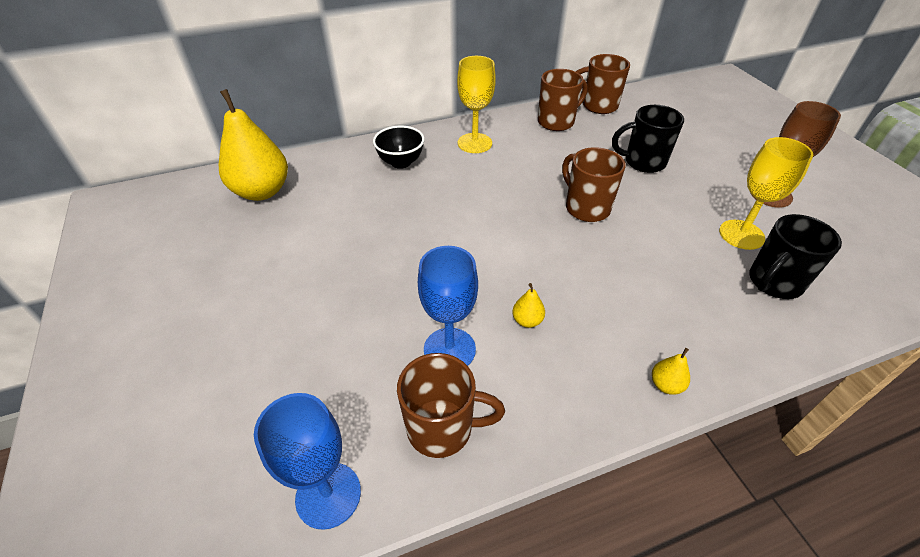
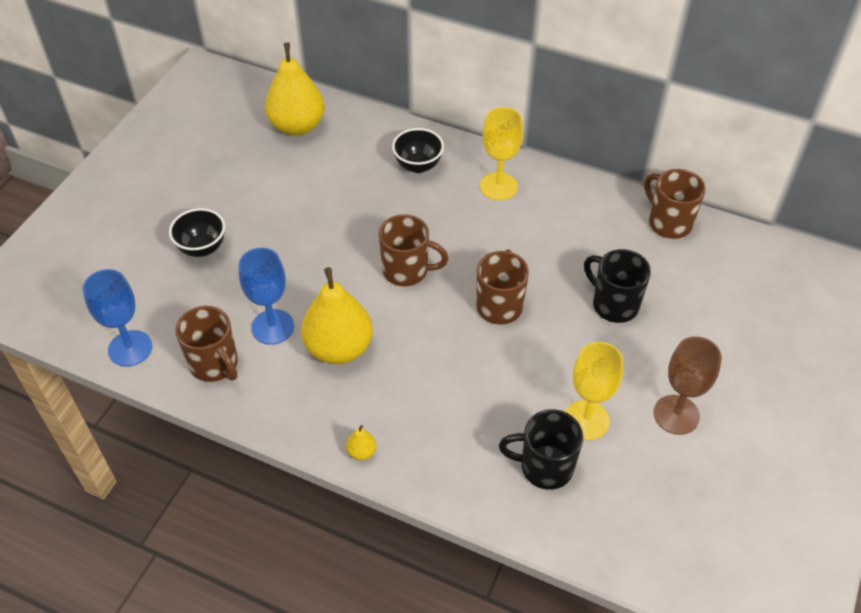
camera: 45 degrees right, 5 degrees up
yellow pear [512,283,545,328] -> yellow pear [301,267,373,364], size x2.50
brown mug [538,69,588,131] -> brown mug moved to [379,214,448,286]
none -> black bowl [169,208,225,257]

